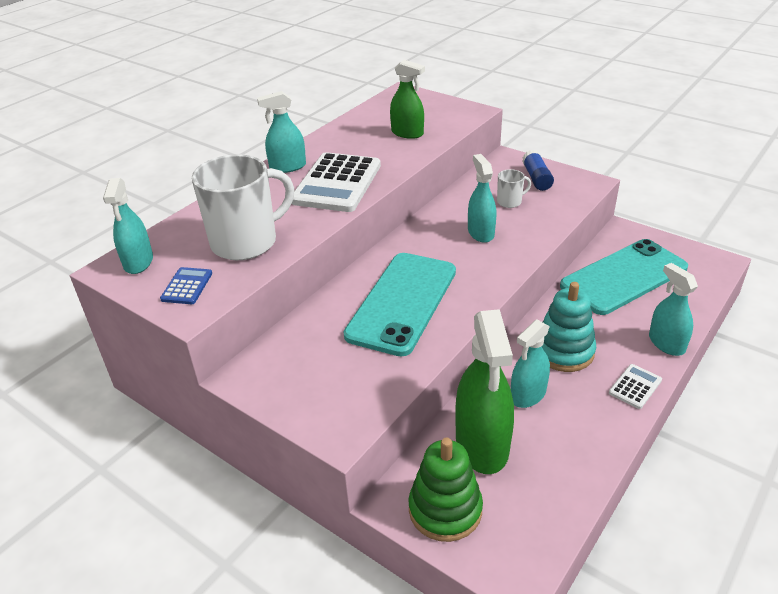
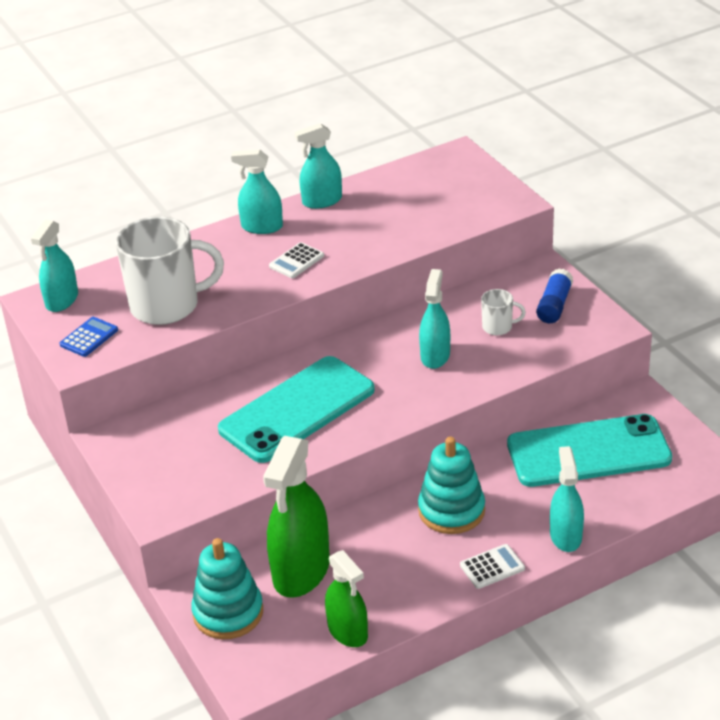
camera: 25 degrees right, 0 degrees up
white calculator [291,152,381,212] -> white calculator [269,242,324,278], size x0.46
green spray bottle [390,60,425,139] -> green spray bottle moved to [325,550,368,647]
green stacking toy [408,438,483,542] -> turquoise stacking toy [191,538,263,639]
turquoise spray bottle [511,320,550,408] -> turquoise spray bottle moved to [295,123,342,209]

